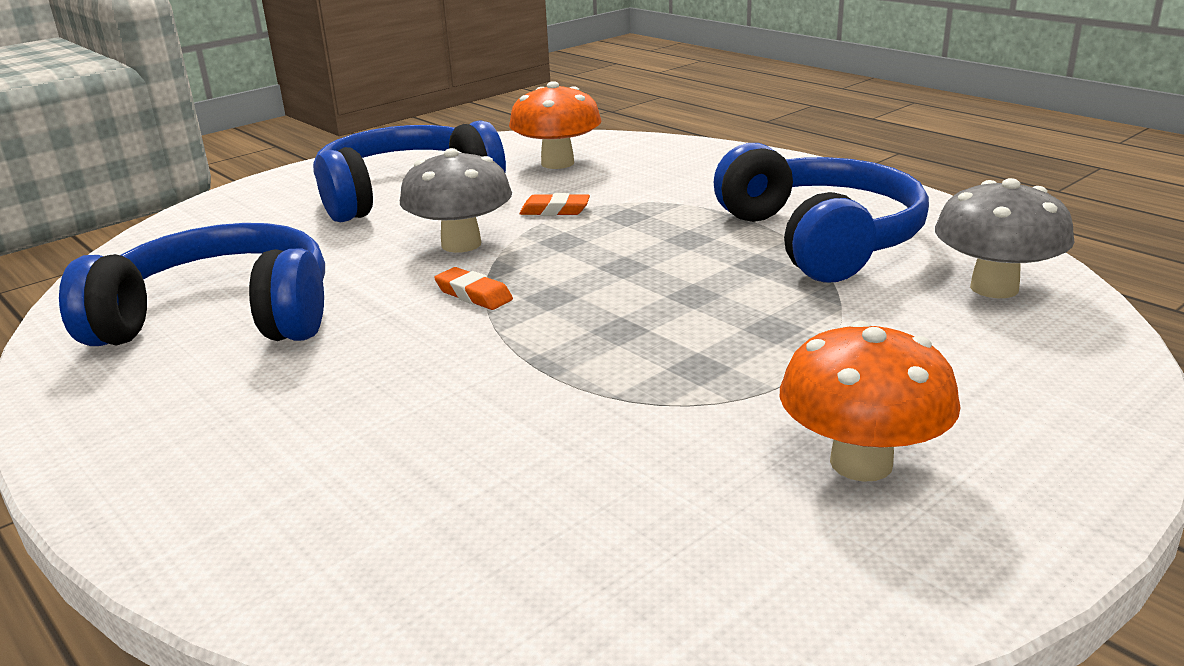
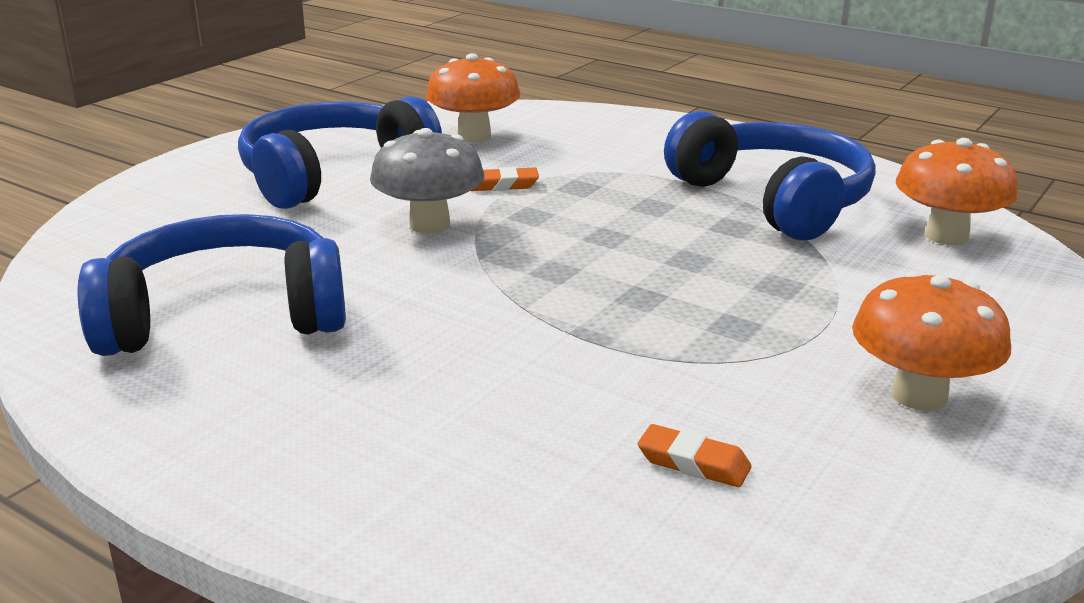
camera: 15 degrees left, 0 degrees up
orange eraser [434,267,513,310] -> orange eraser moved to [638,424,751,487]
grey mushroom [935,178,1075,298] -> orange mushroom [896,138,1018,245]

